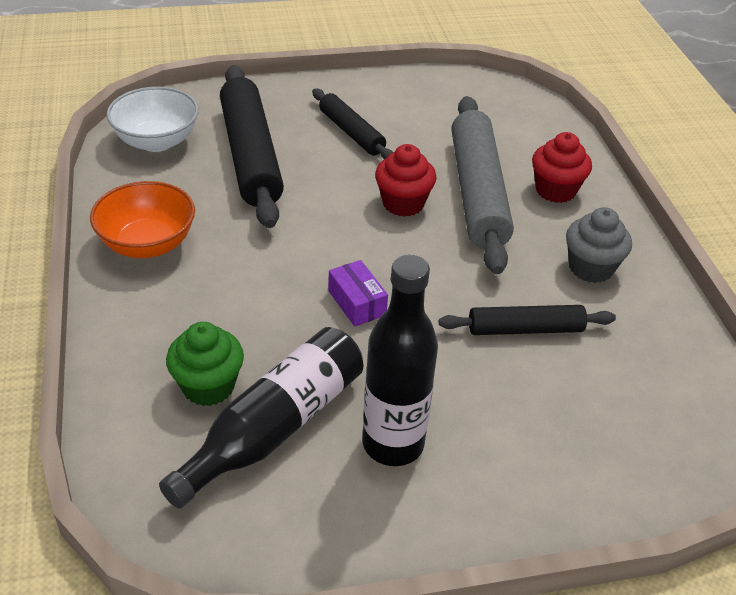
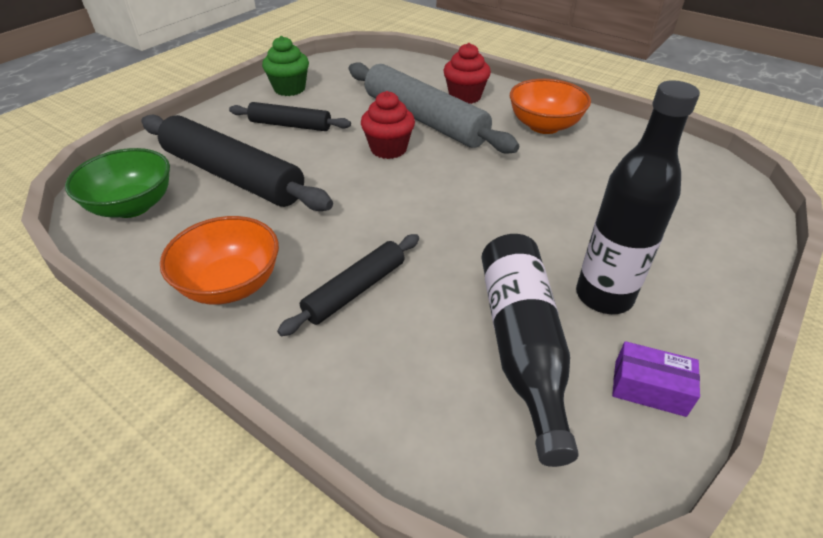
camera: 40 degrees left, 0 degrees up
white bowl [107,87,199,152] -> green bowl [65,148,170,218]
green cupcake [166,322,244,406] -> green cupcake moved to [262,36,309,96]
purple box [328,260,388,327] -> purple box moved to [612,341,700,417]
black rolling pin [439,305,616,335] -> black rolling pin moved to [277,234,419,336]
grey cupcake [566,207,632,283] -> orange bowl [510,79,591,134]

